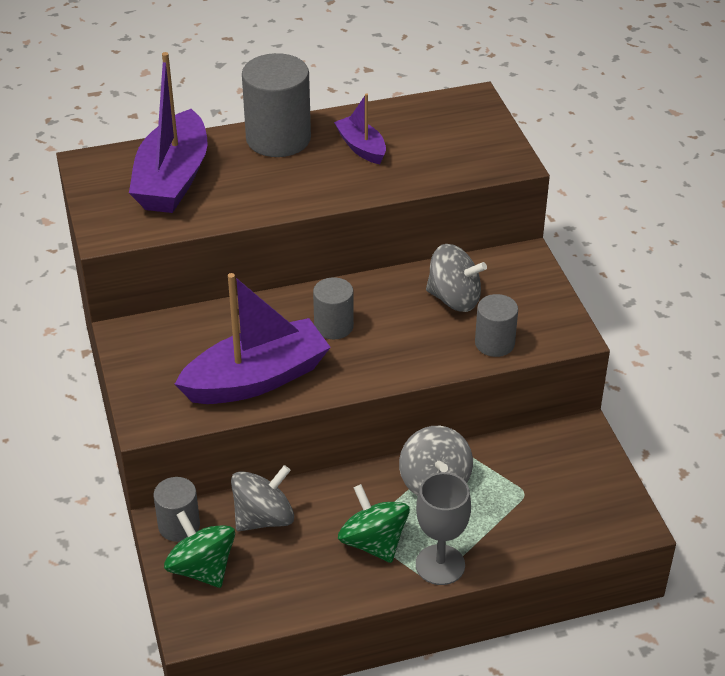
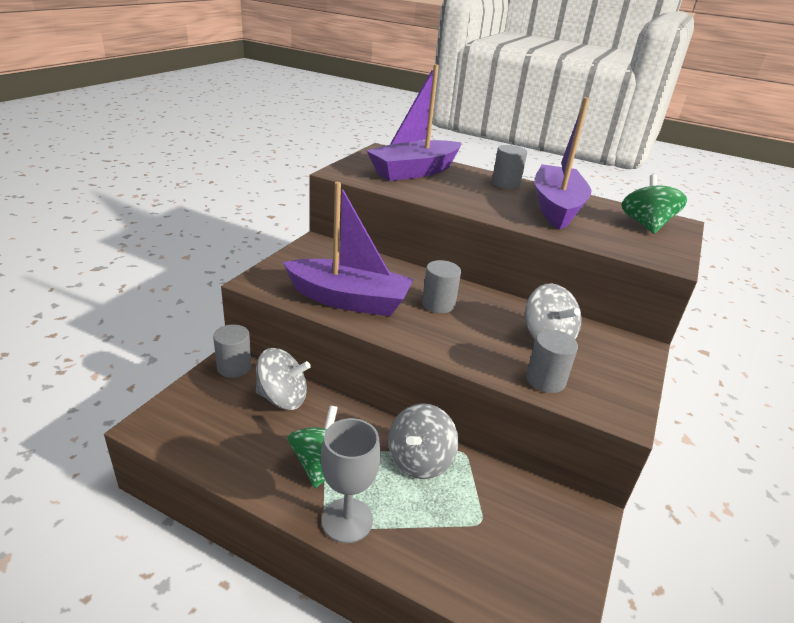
camera: 40 degrees right, 10 degrees down
green spinning top [164,511,235,588] -> green spinning top moved to [622,174,687,234]
grey cylinder [242,53,311,157] -> grey cylinder [492,145,527,189], size x0.57
purple boat [334,93,386,164] -> purple boat [534,97,591,230], size x1.93

